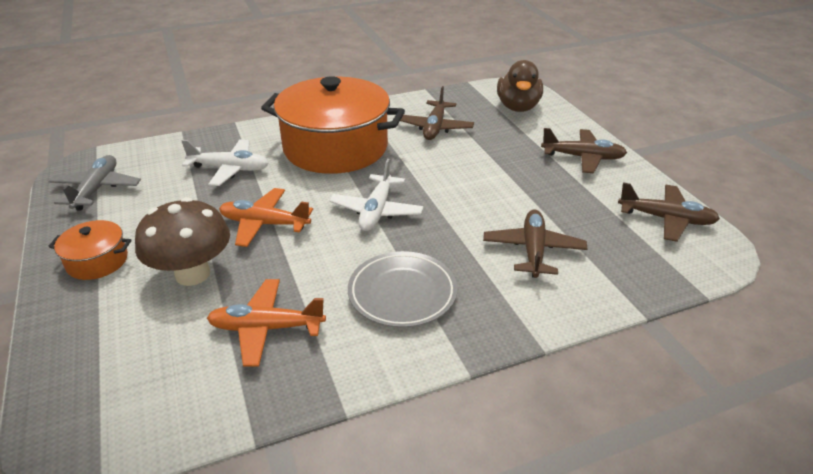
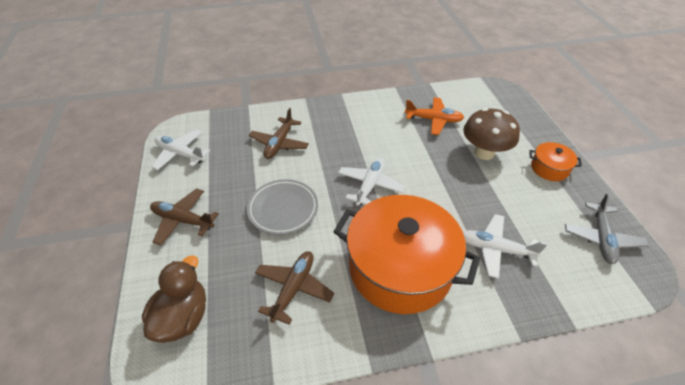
camera: 170 degrees left, 10 degrees up
orange plane [219,188,313,247] -> none
grey plate [348,251,457,328] -> grey plate moved to [247,179,318,235]
brown plane [618,182,720,242] -> white plane [151,129,210,170]

